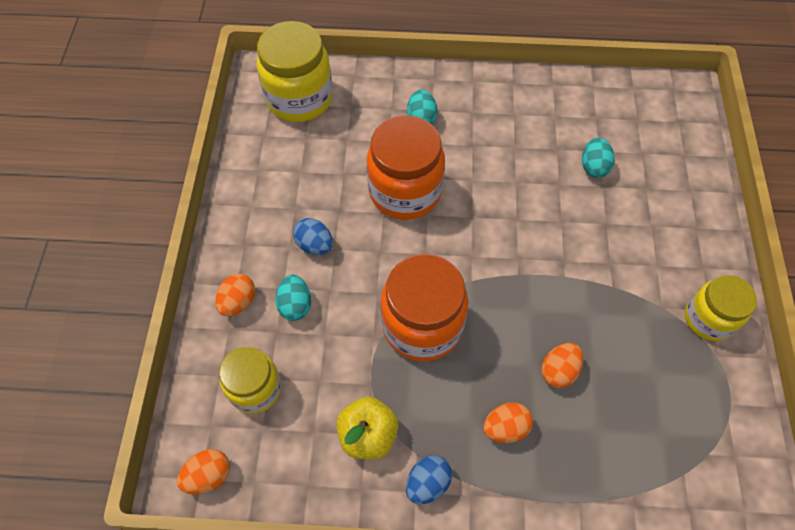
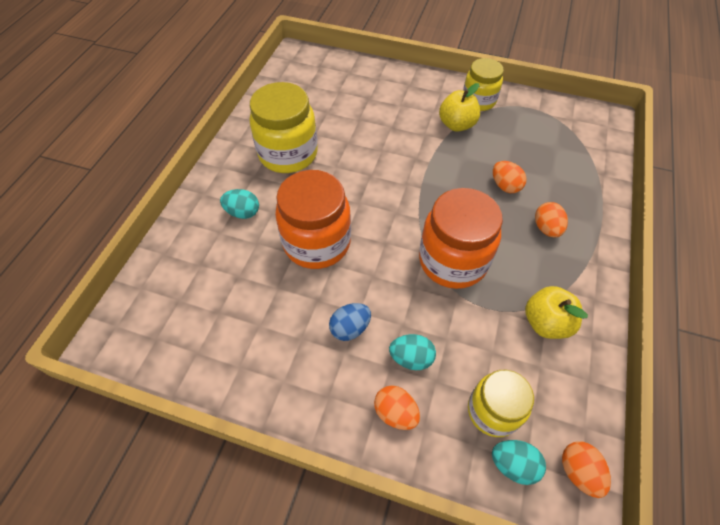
camera: 75 degrees left, 5 degrees down
yellow jar [257,21,333,122] -> yellow jar moved to [250,82,318,173]
blue egg [406,455,452,504] -> none
turquoise egg [582,137,615,178] -> turquoise egg moved to [492,440,546,485]
none -> yellow apple [439,83,480,132]

